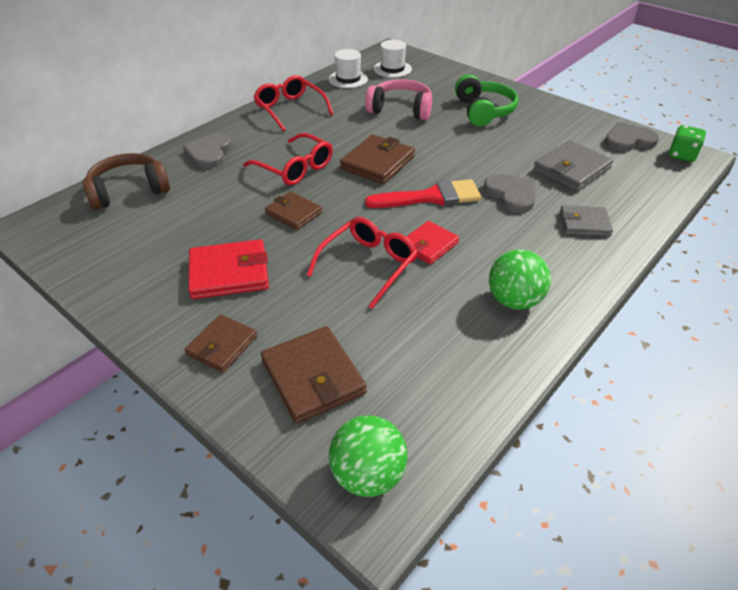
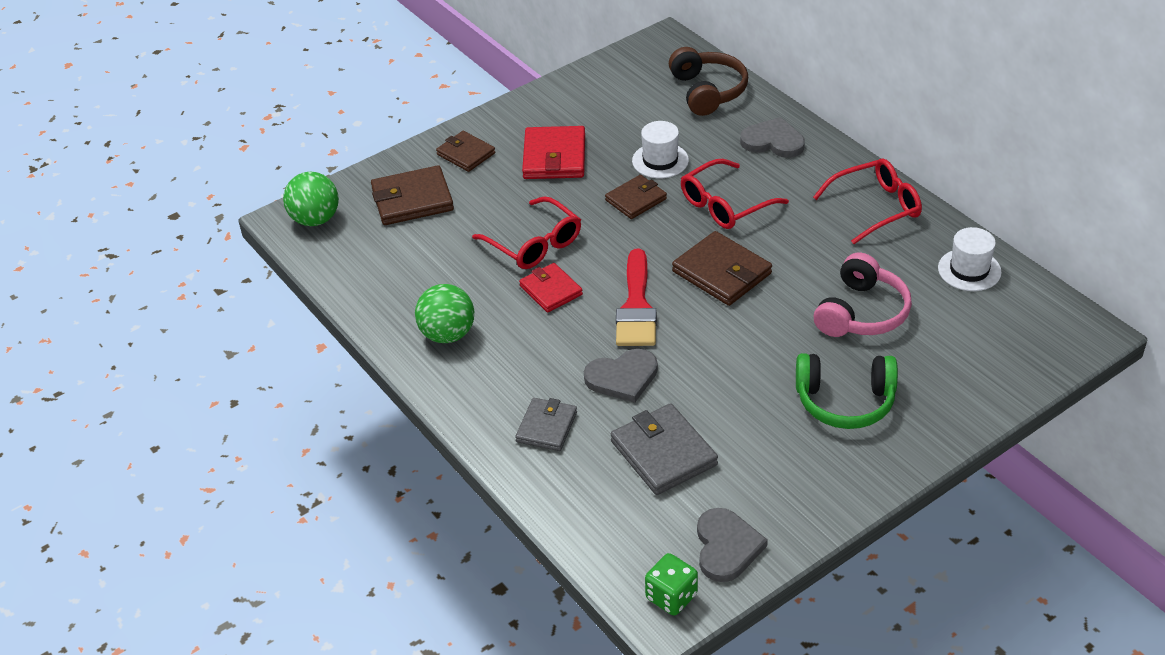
camera: 105 degrees right, 0 degrees up
white hat [374,40,412,78] -> white hat moved to [632,121,689,178]

